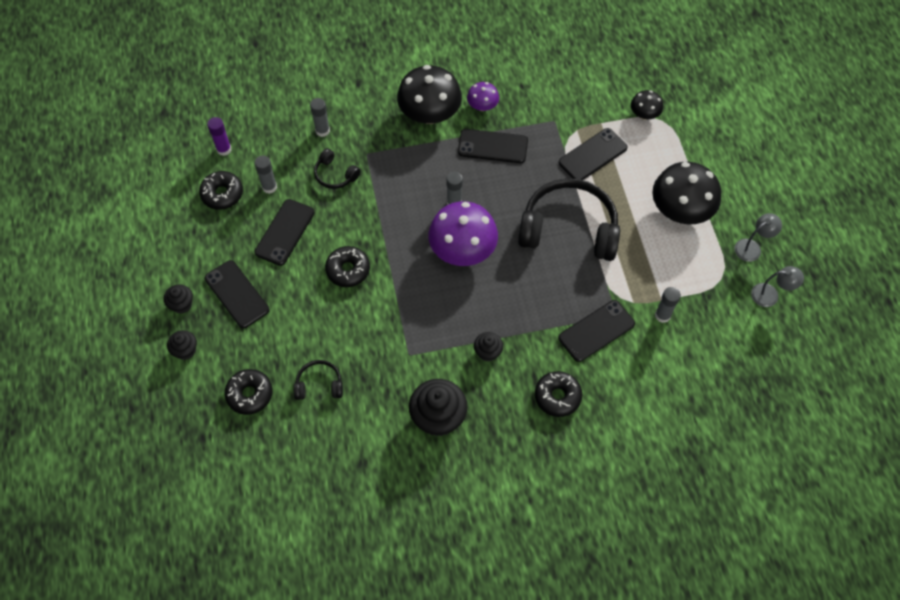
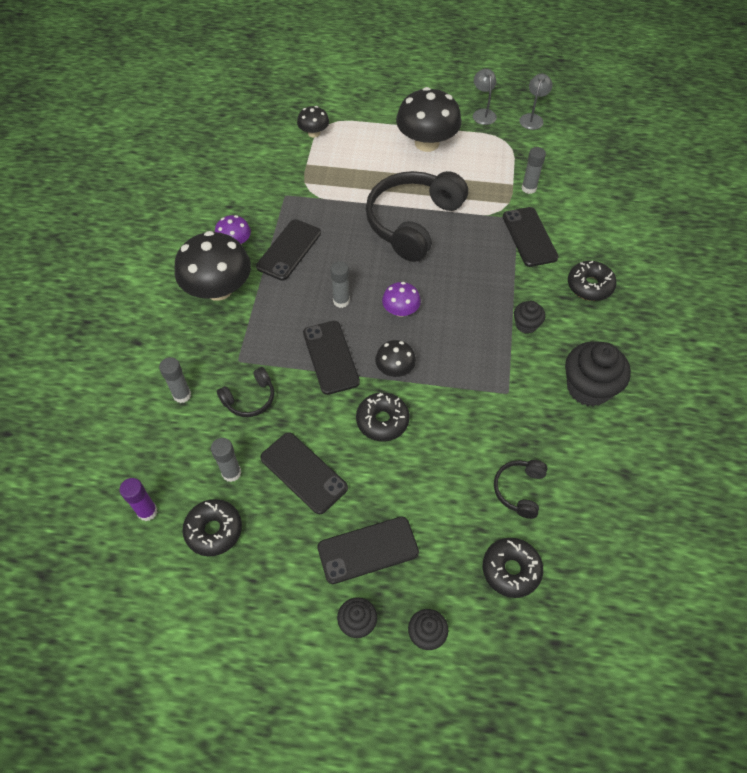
camera: 70 degrees left, 5 degrees down
purple mushroom [429,201,498,266] -> purple mushroom [382,282,421,317], size x0.51
black phone [559,128,627,180] -> black phone moved to [303,321,360,395]
none -> black mushroom [375,340,416,377]

